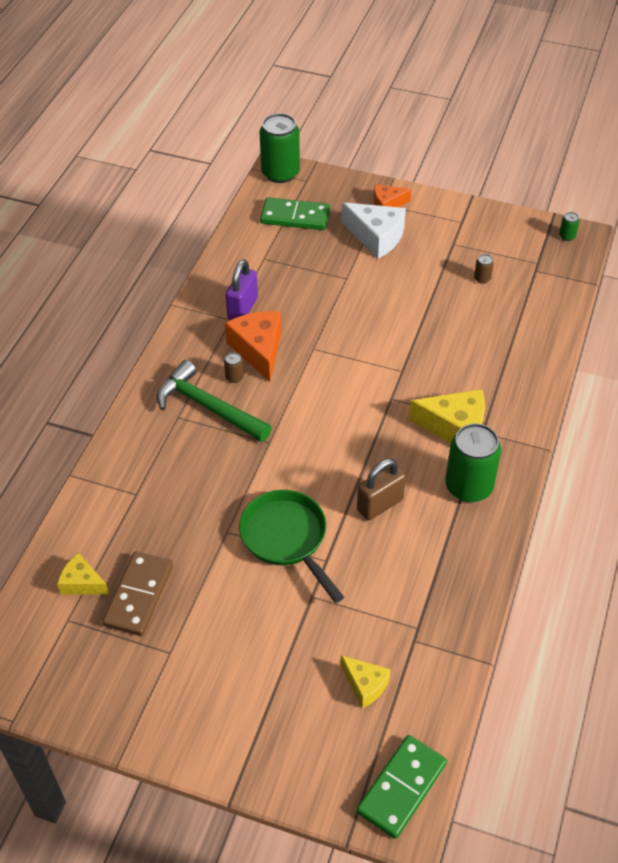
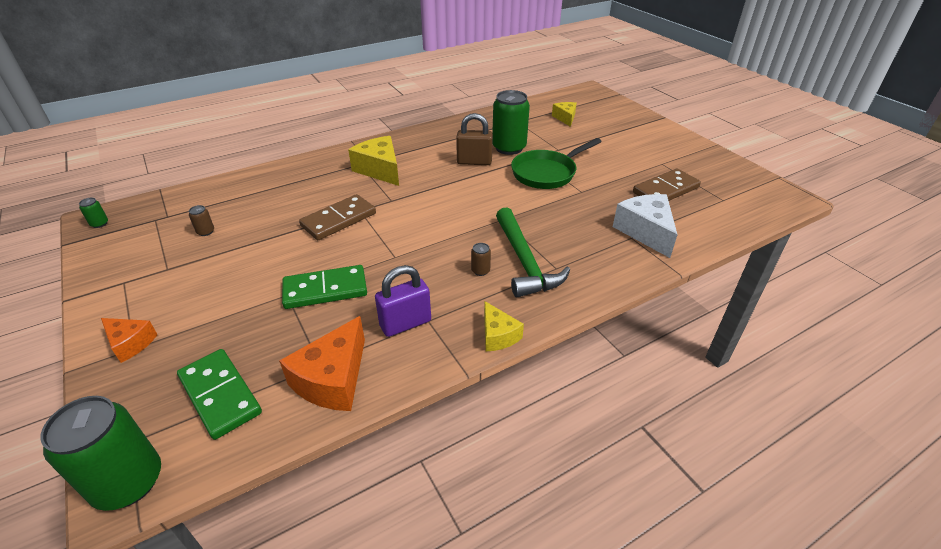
camera: 140 degrees left, 10 degrees down
yellow cheese [57,553,109,595] -> yellow cheese moved to [484,301,524,351]
orange cheese [225,311,281,382] -> orange cheese moved to [279,316,365,411]
green pan [239,490,344,603] -> green pan turned 45 degrees clockwise [511,138,602,189]
white cheese [342,202,406,259] -> white cheese moved to [613,194,678,258]
green domino [356,735,447,839] -> green domino moved to [282,265,367,309]
green can [445,423,501,502] -> green can moved to [492,90,530,155]
none -> brown domino [299,194,376,240]

